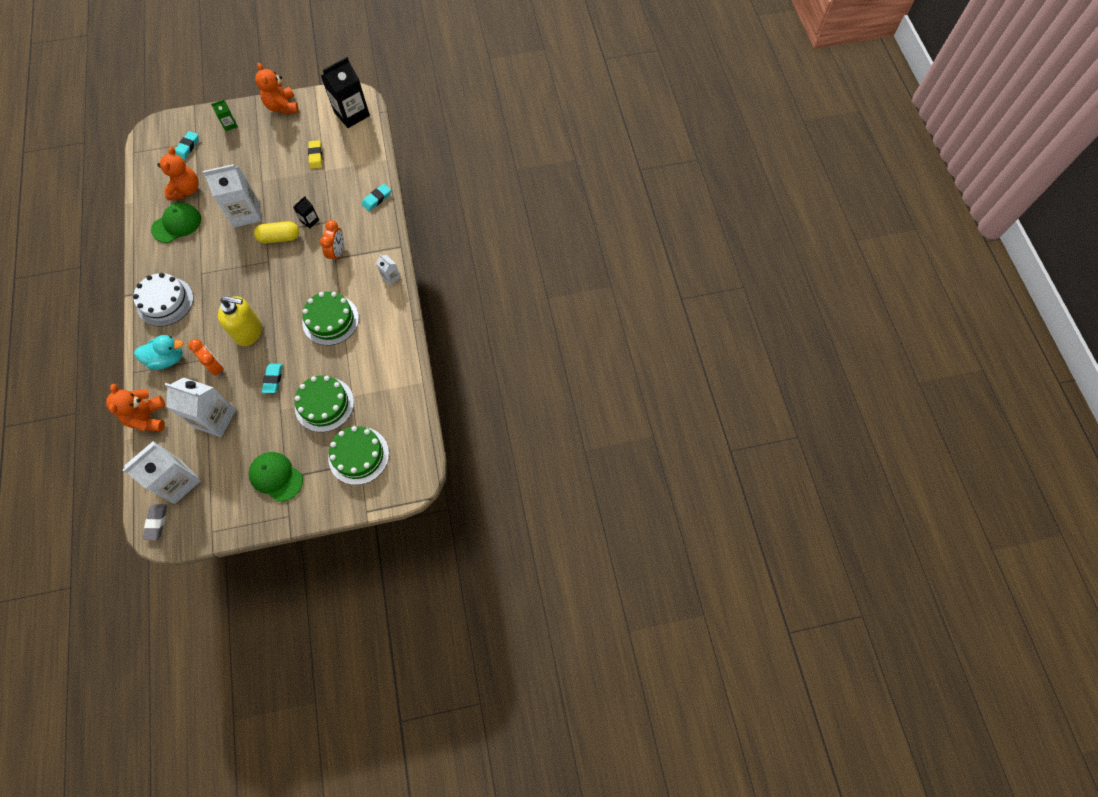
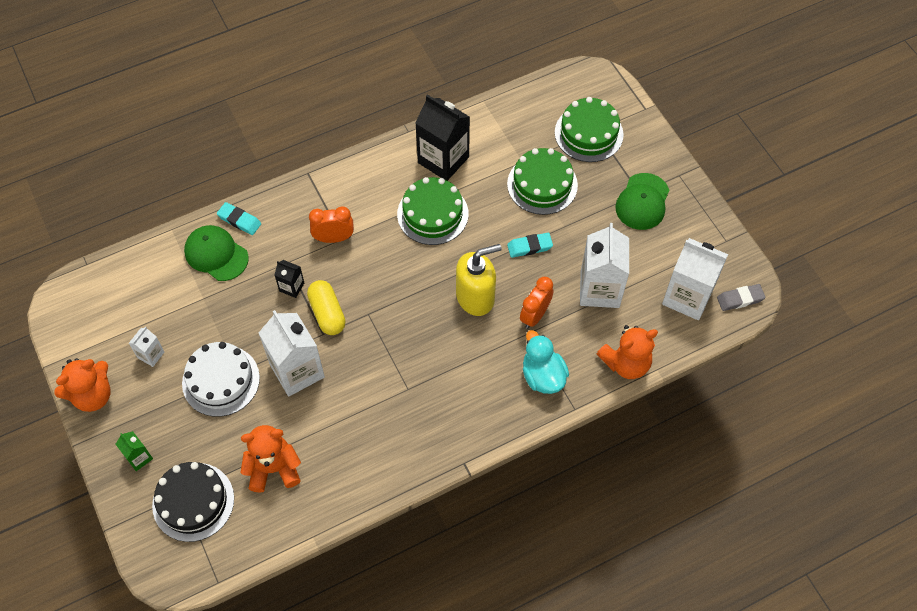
camera: 105 degrees left, 5 degrees down
white cake [133,273,194,327] -> white cake moved to [182,342,260,417]
green cap [151,203,201,243] -> green cap moved to [184,225,249,281]
turquoise eraser [175,131,198,160] -> black cake [152,462,234,542]
yellow soap dispenser [218,296,262,346] -> yellow soap dispenser turned 75 degrees clockwise [456,244,502,316]
yellow eraser [308,140,322,169] -> none
black carton [321,57,370,128] -> black carton moved to [415,94,470,181]
white carton [376,254,401,286] -> white carton moved to [129,327,164,367]

